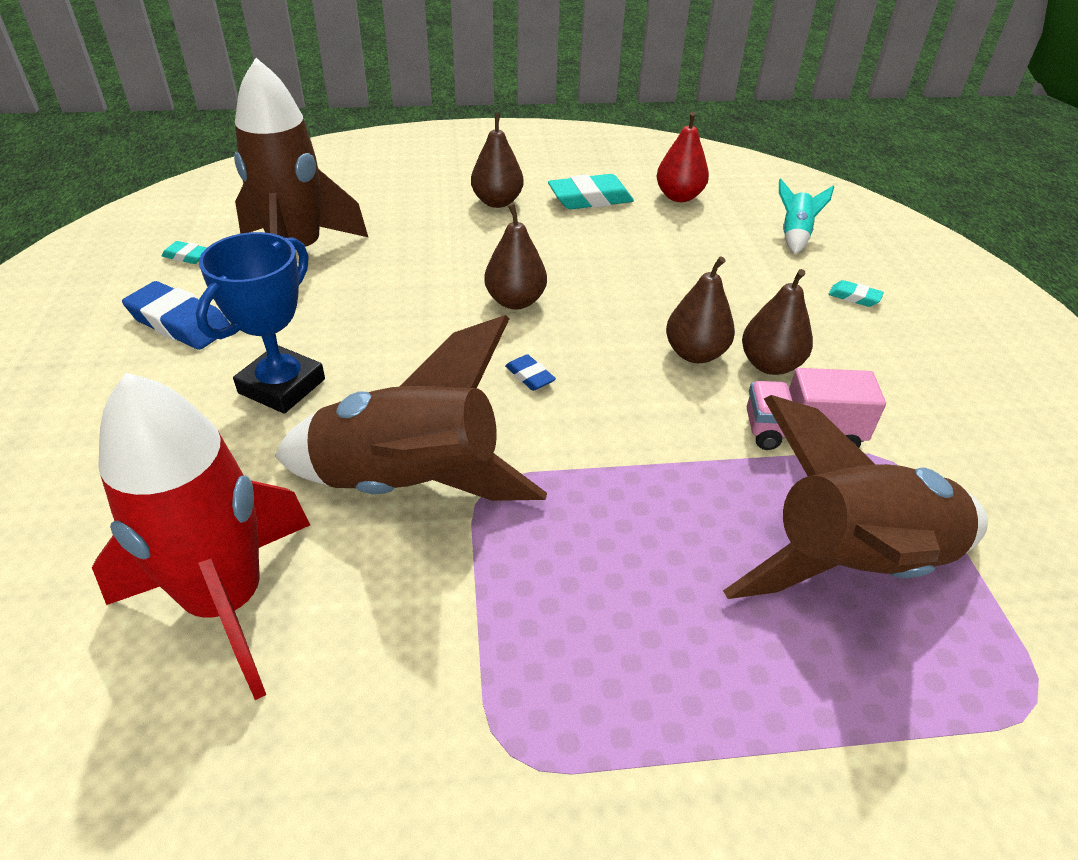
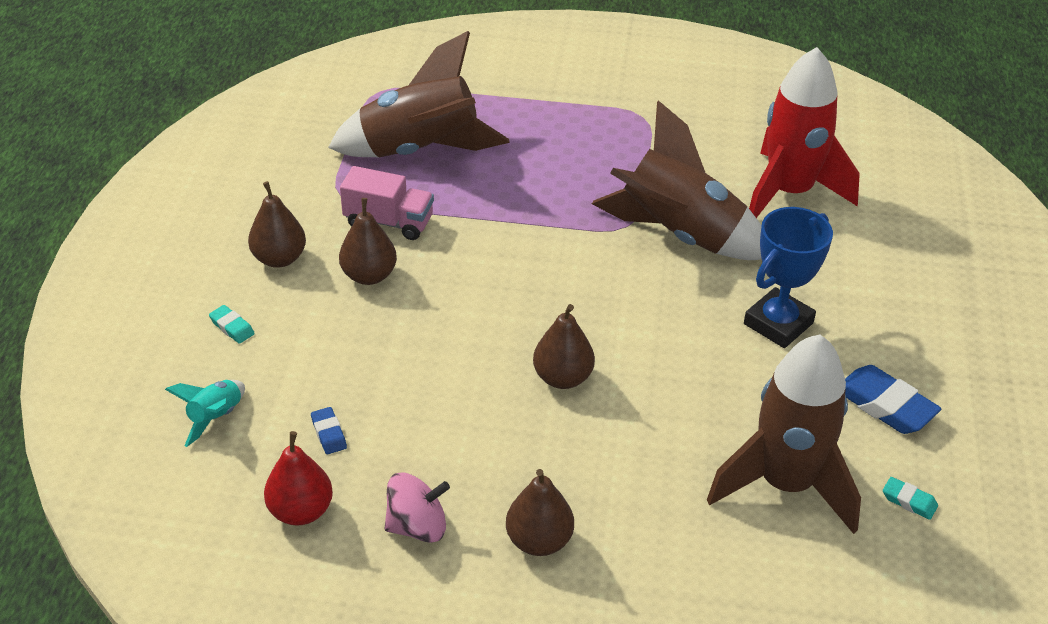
camera: 165 degrees left, 0 degrees up
blue eraser [505,354,556,391] -> blue eraser moved to [311,407,347,454]
turquoise eraser [548,174,634,209] -> pink spinning top [384,472,450,543]
brown pear [666,256,735,363] -> brown pear moved to [248,181,306,268]

